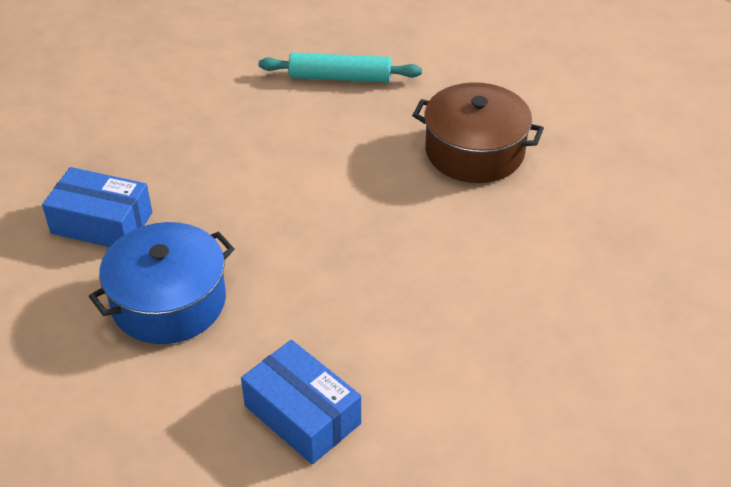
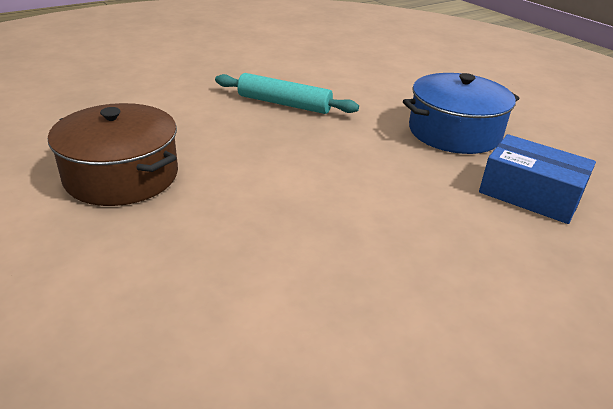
camera: 165 degrees left, 10 degrees down
blue box [241,340,361,464] -> none
turquoise rolling pin [259,52,422,82] -> turquoise rolling pin moved to [215,73,359,114]

